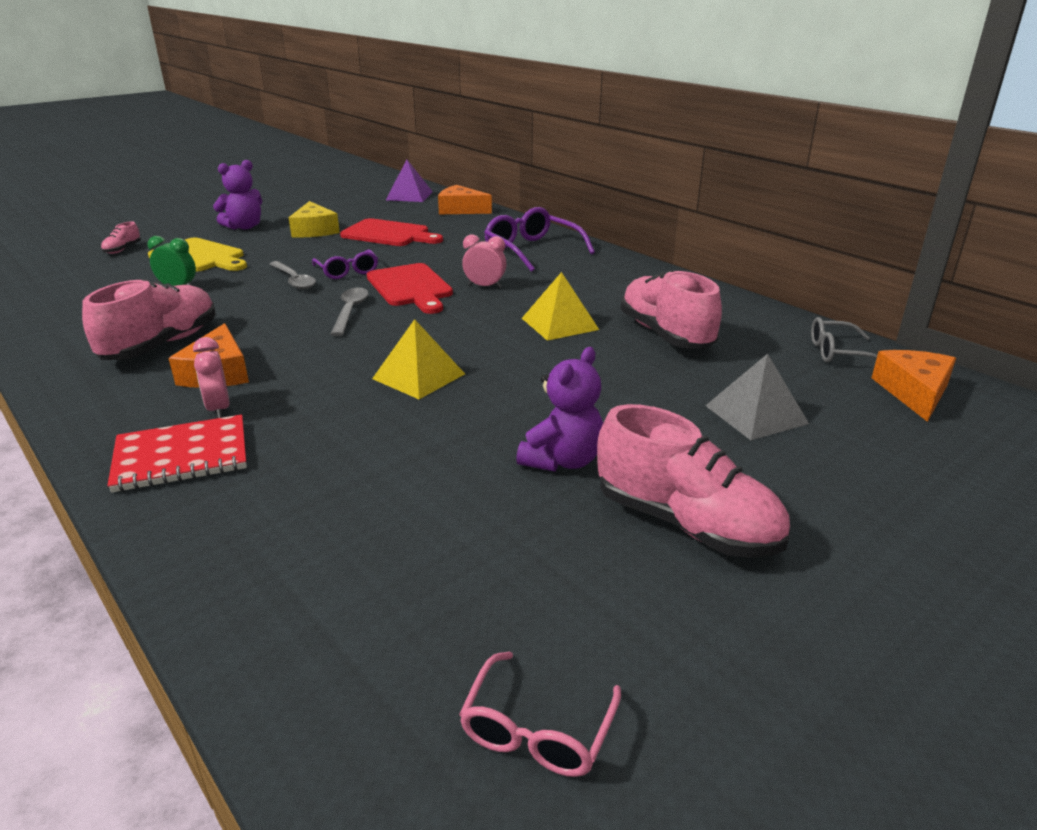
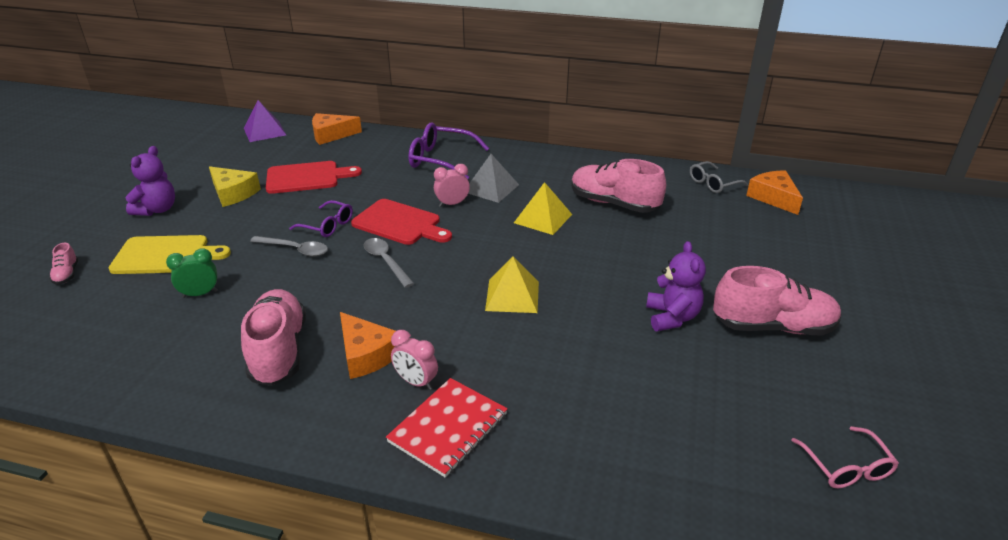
camera: 35 degrees left, 5 degrees up
grey pyramid [705,354,809,440] -> grey pyramid moved to [468,154,519,203]

